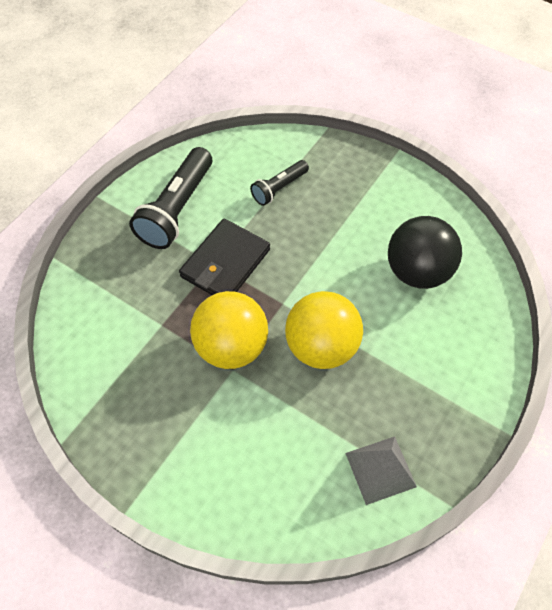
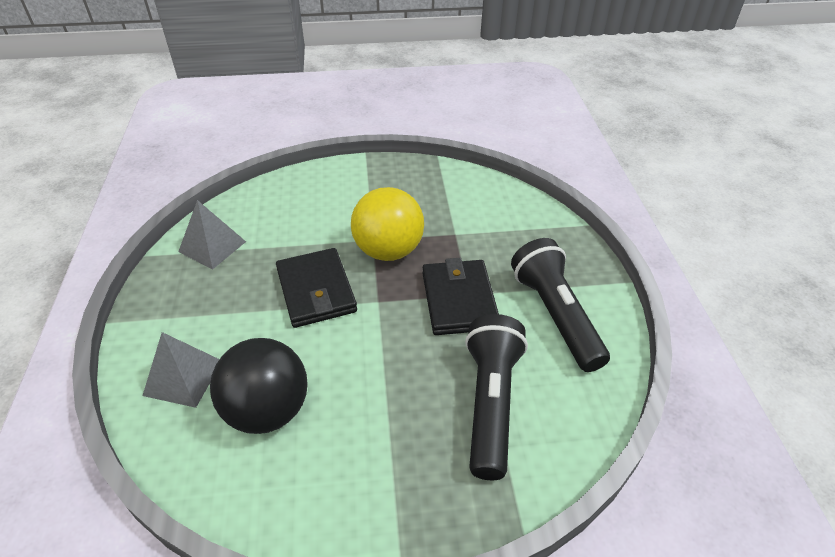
camera: 140 degrees right, 15 degrees down
black flashlight [250,160,309,206] -> black flashlight [465,314,528,480], size x1.78
yellow ball [285,291,363,369] -> black wallet [276,248,357,328]
none -> grey pyramid [143,332,219,408]

